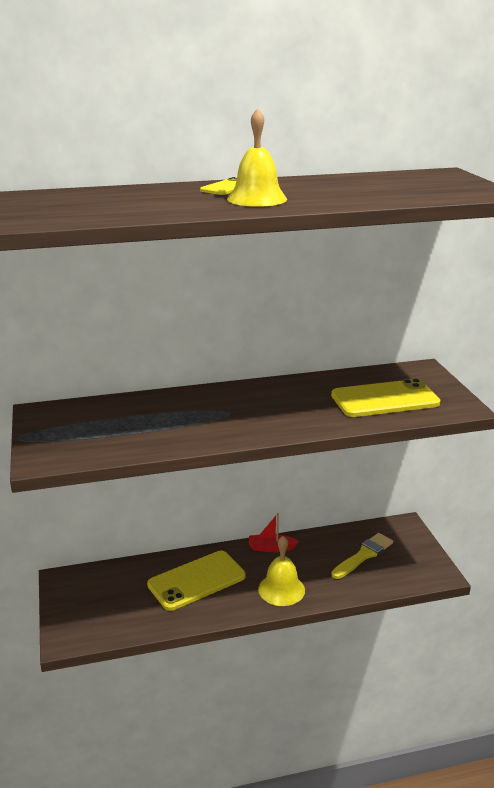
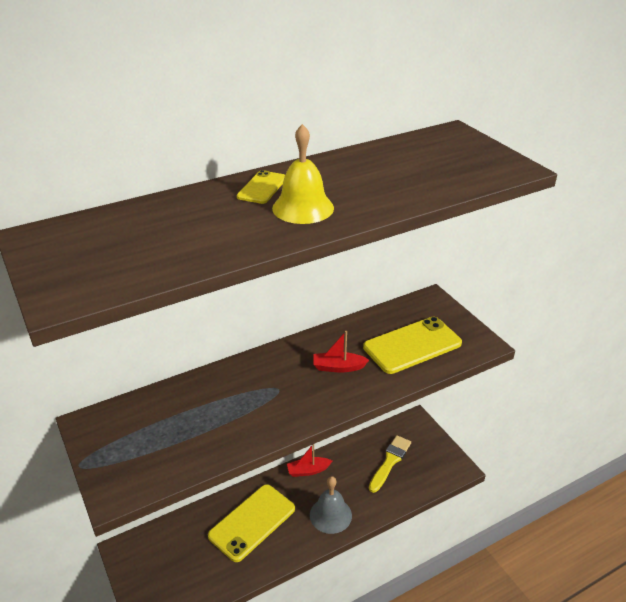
camera: 15 degrees left, 10 degrees up
yellow bell [258,536,305,606] -> grey bell [310,476,352,534]
none -> red boat [313,331,369,372]

